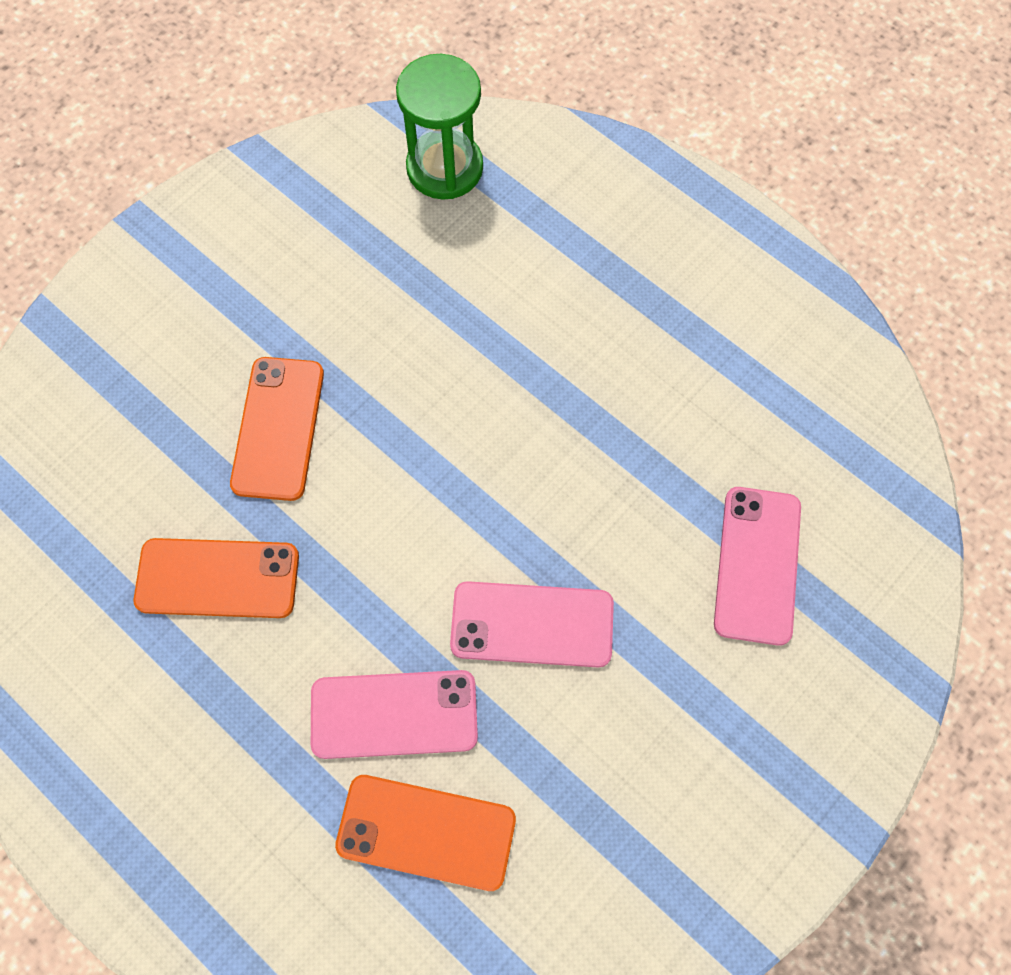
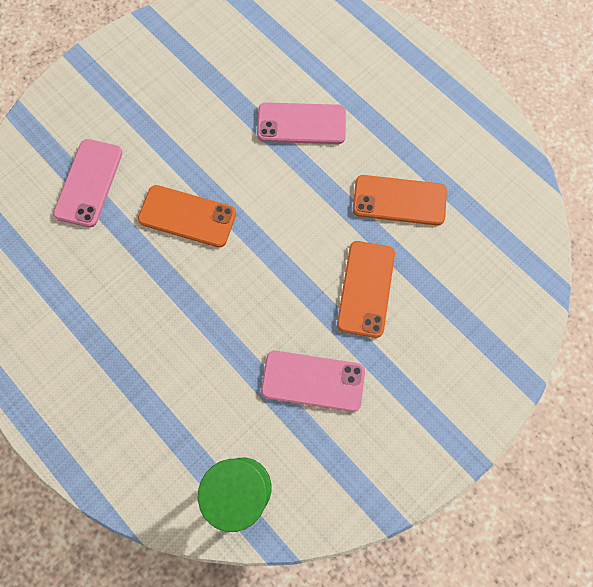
camera: 175 degrees left, 5 degrees up
orange phone [335,775,516,891] -> orange phone moved to [138,185,236,248]
pink phone [450,581,614,667] -> pink phone moved to [261,351,365,412]

